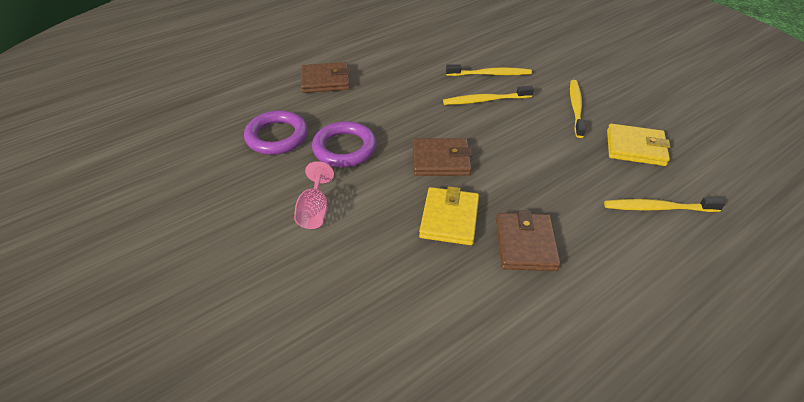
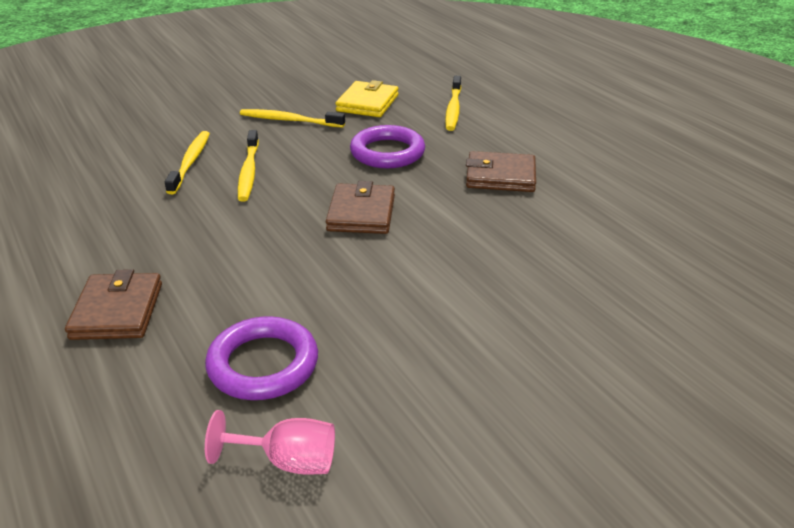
camera: 85 degrees left, 10 degrees down
pink goblet [294,161,334,229] -> pink goblet moved to [205,410,335,474]
purple ring [312,121,377,167] -> purple ring moved to [350,125,425,168]
yellow wallet [419,186,479,245] -> none

